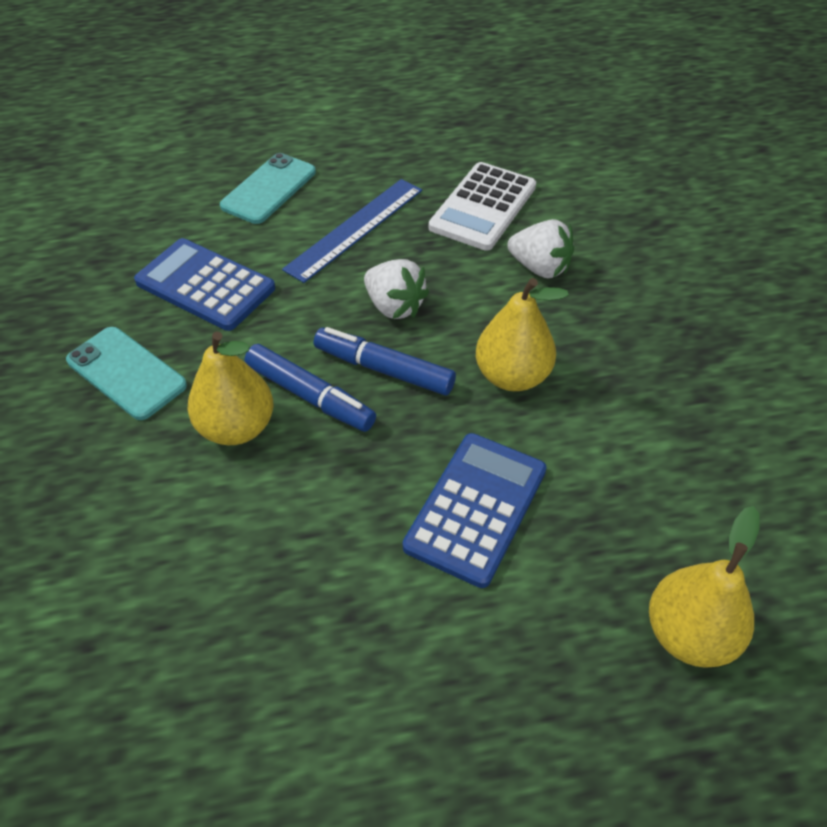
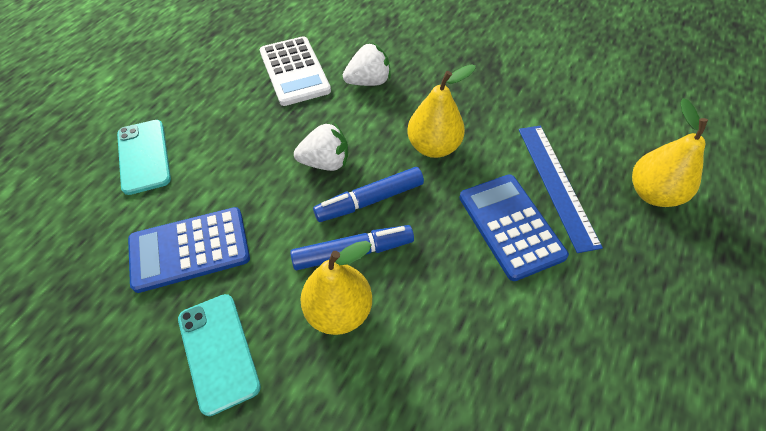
camera: 50 degrees left, 5 degrees up
turquoise phone [66,327,187,420] -> turquoise phone turned 75 degrees clockwise [178,294,261,416]
blue ruler [282,179,422,283] -> blue ruler moved to [519,126,603,253]

